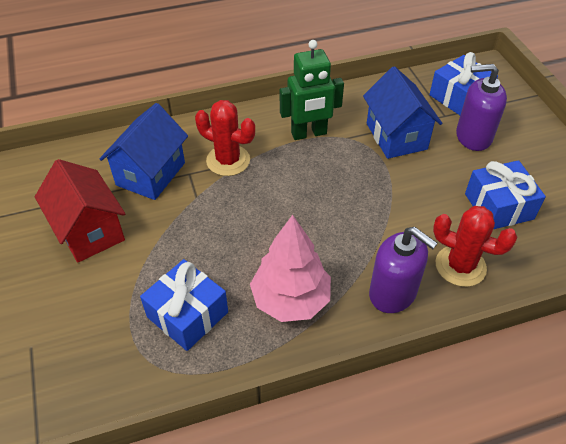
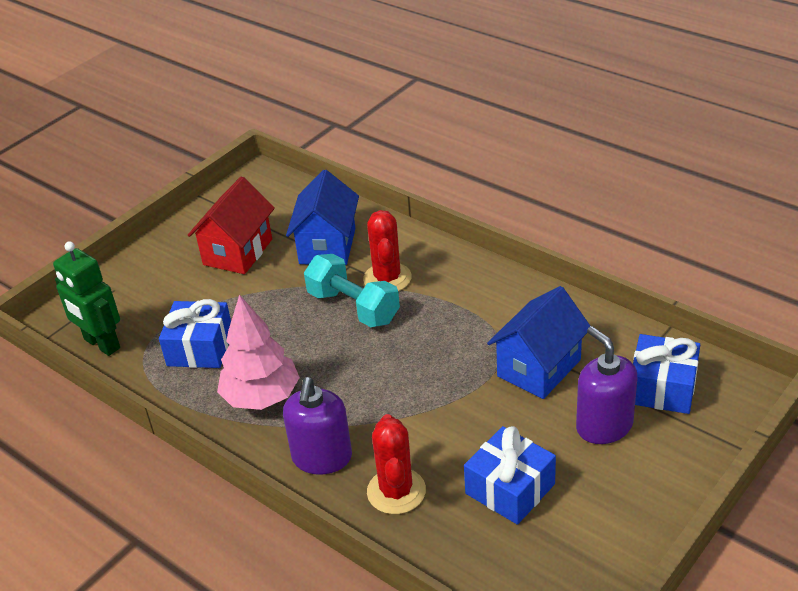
camera: 60 degrees right, 10 degrees down
blue house [100,103,188,200] -> blue house turned 75 degrees counterclockwise [286,170,359,265]
green robot [280,40,344,140] -> green robot moved to [53,241,120,356]
none -> turquoise dumbbell [304,254,400,327]

